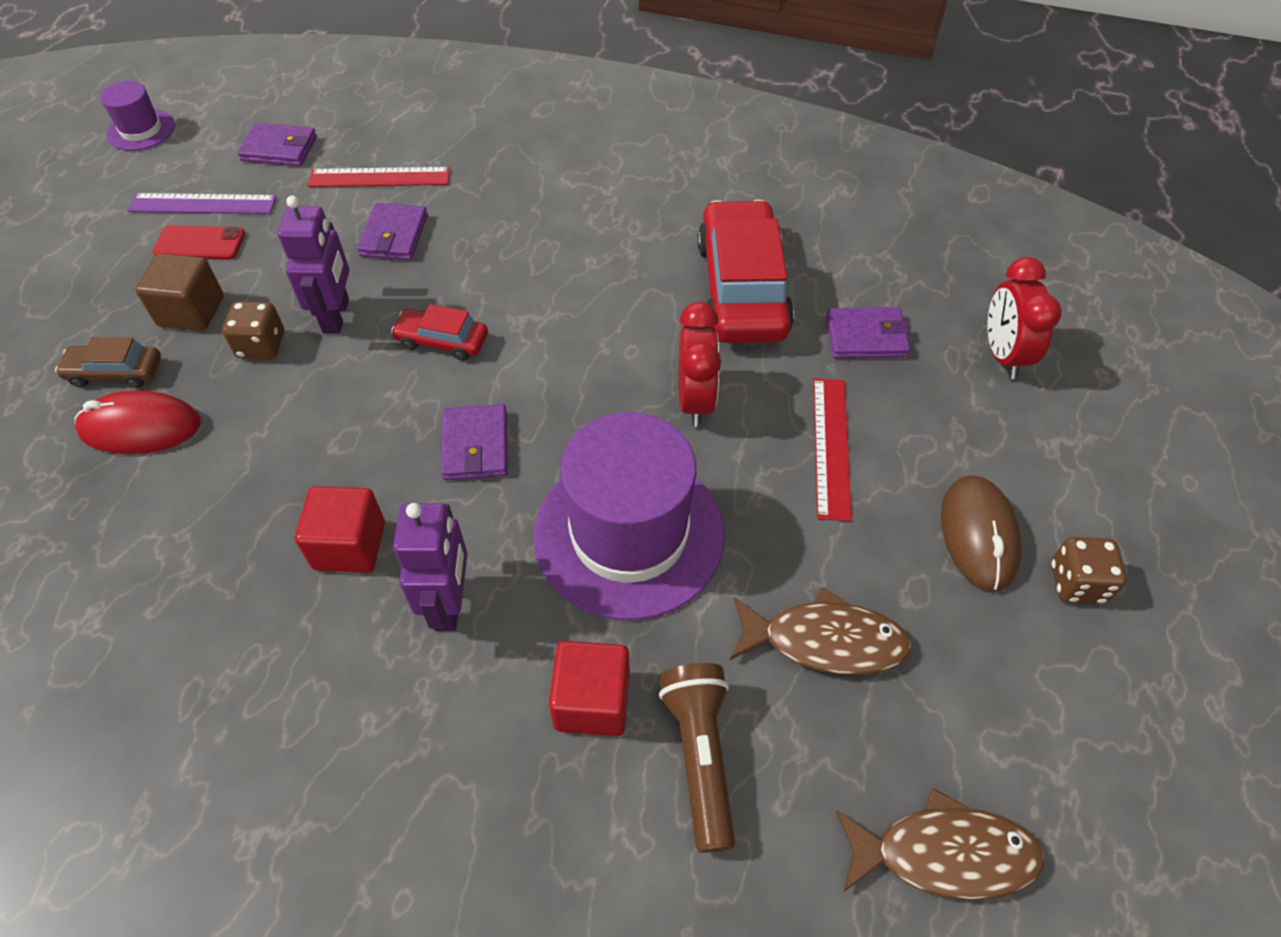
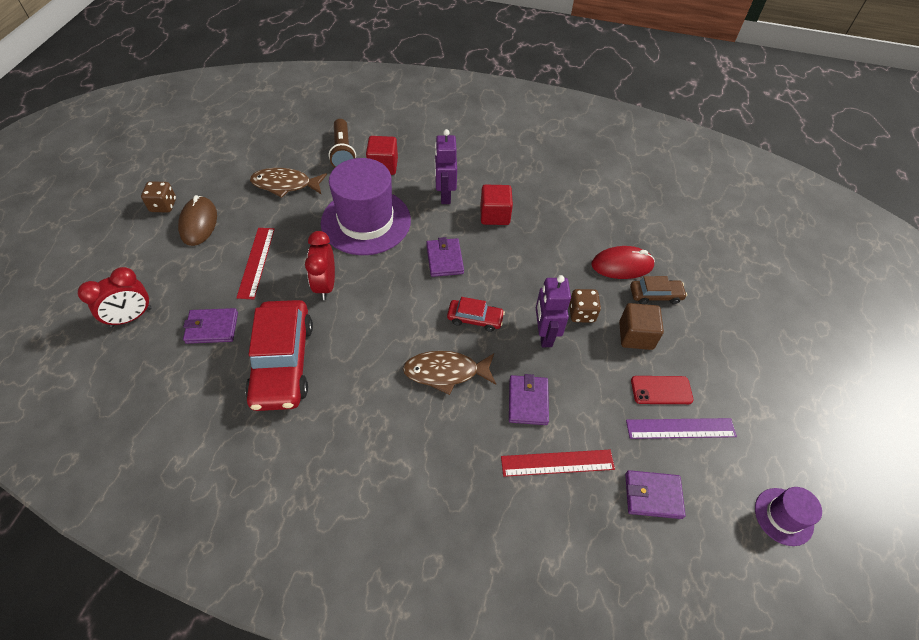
camera: 175 degrees right, 0 degrees up
brown fish [836,788,1045,900] -> brown fish moved to [403,351,496,395]
red clock [987,257,1062,379] -> red clock turned 60 degrees clockwise [78,267,152,327]

